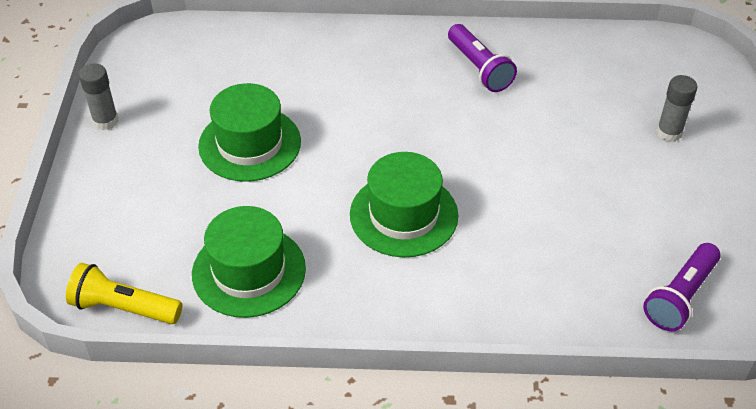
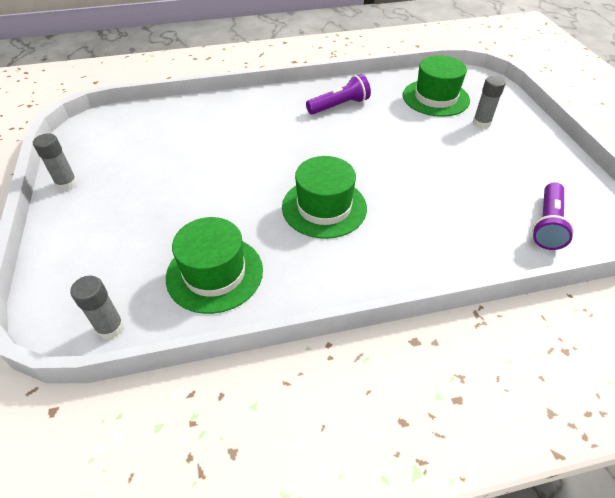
camera: 15 degrees left, 0 degrees up
yellow flashlight [66,263,182,324] -> grey glue stick [70,276,124,340]
green hat [198,83,301,182] -> green hat moved to [403,55,470,117]
purple flashlight [448,24,517,92] -> purple flashlight turned 75 degrees counterclockwise [306,74,371,115]

